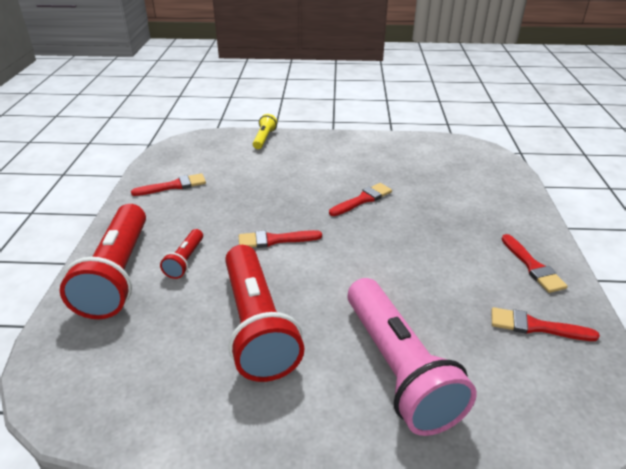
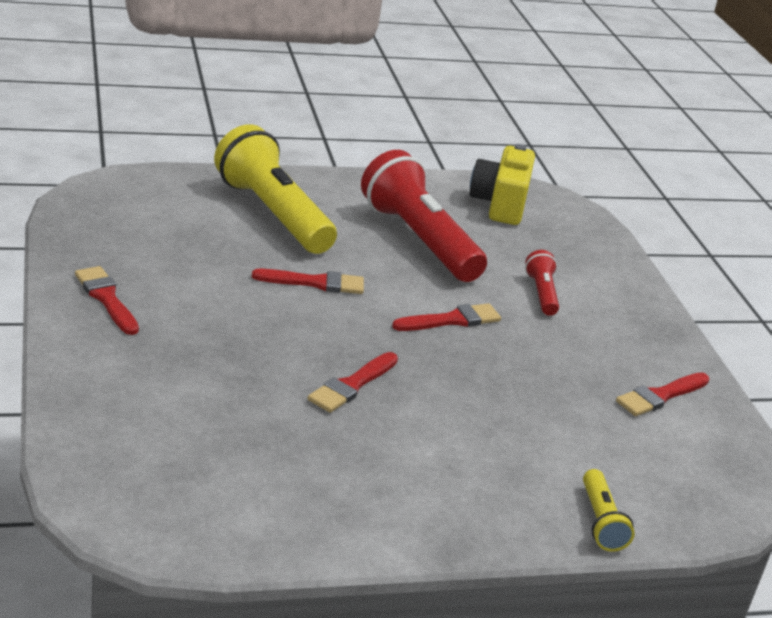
camera: 160 degrees right, 5 degrees down
red flashlight [60,204,146,319] -> none
pink flashlight [347,278,477,436] -> yellow flashlight [214,124,337,254]
red brush [491,307,600,341] -> red brush moved to [252,269,364,294]
none -> yellow camera [469,144,535,225]

